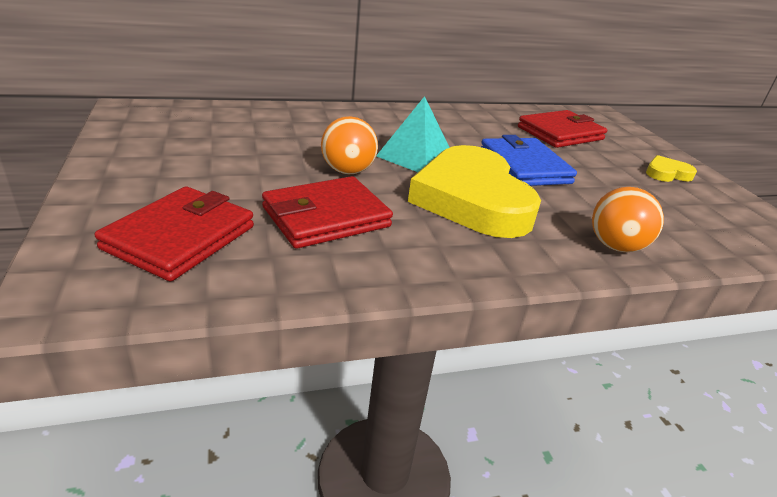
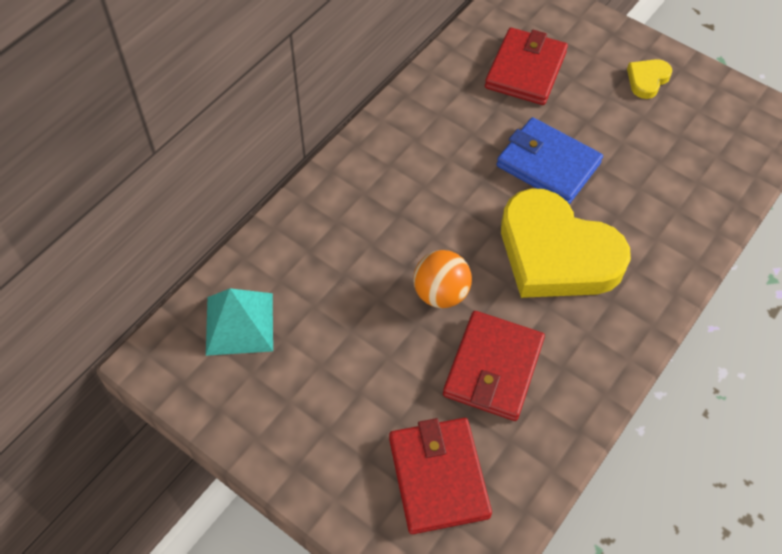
camera: 35 degrees left, 25 degrees up
turquoise pyramid [376,96,450,172] -> turquoise pyramid moved to [206,288,273,356]
orange ball [592,187,664,252] -> none

